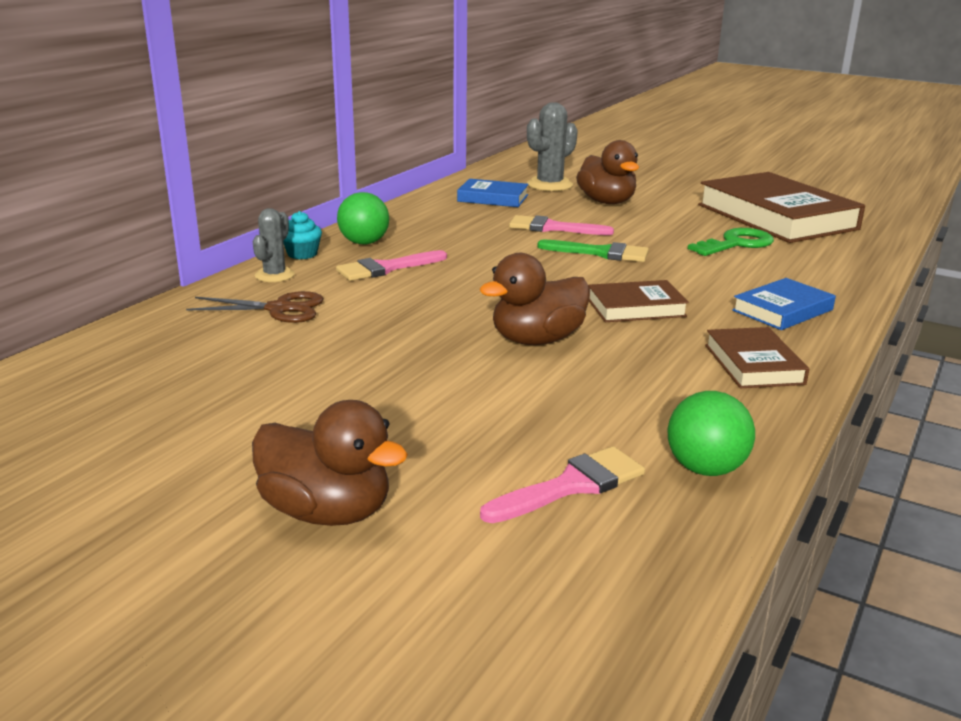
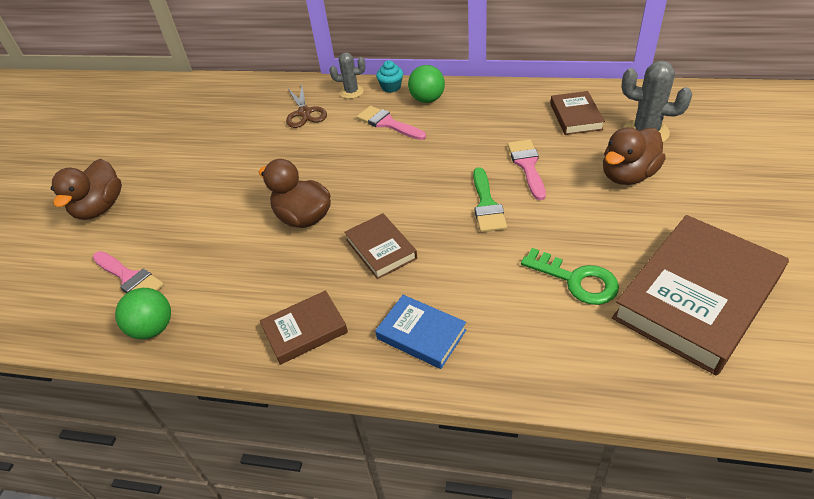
camera: 75 degrees right, 20 degrees up
blue book [457,179,529,207] -> brown book [550,91,605,135]

